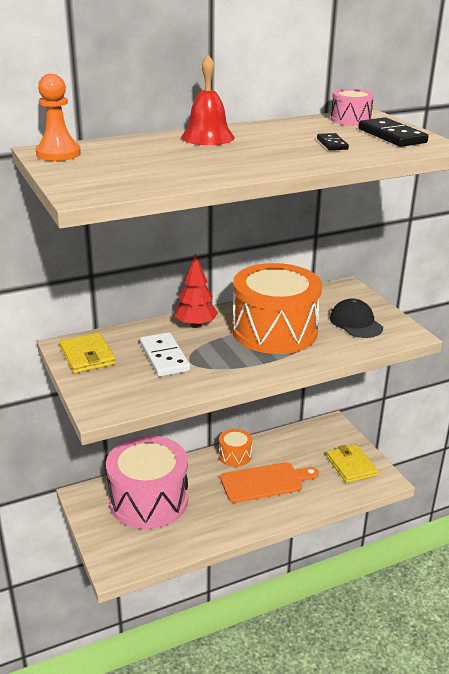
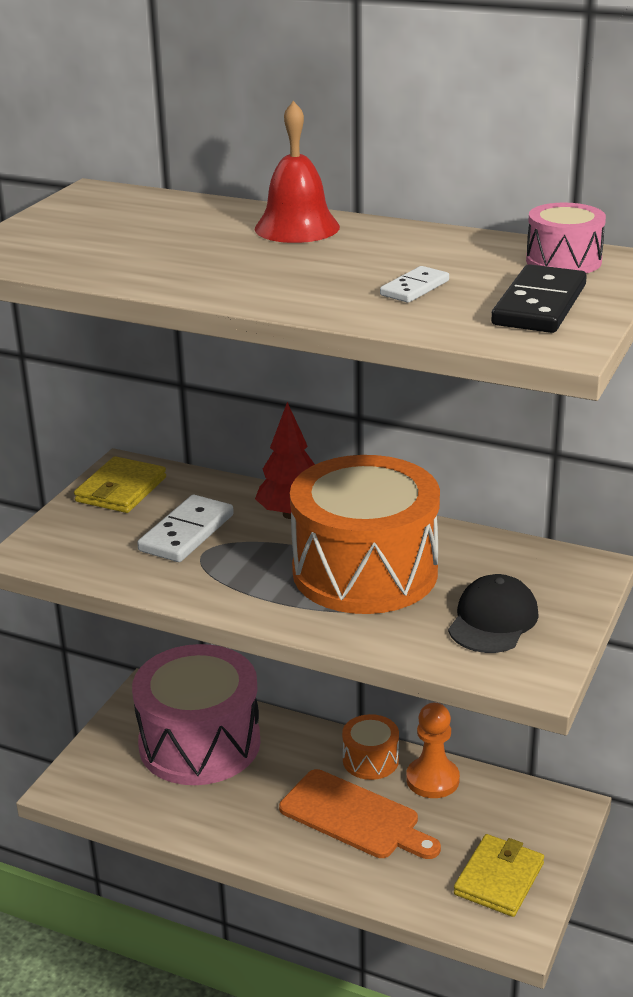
camera: 50 degrees right, 0 degrees up
orange pawn [36,74,81,161] -> orange pawn moved to [406,703,460,798]
black domino [317,133,349,150] -> white domino [380,266,449,303]

